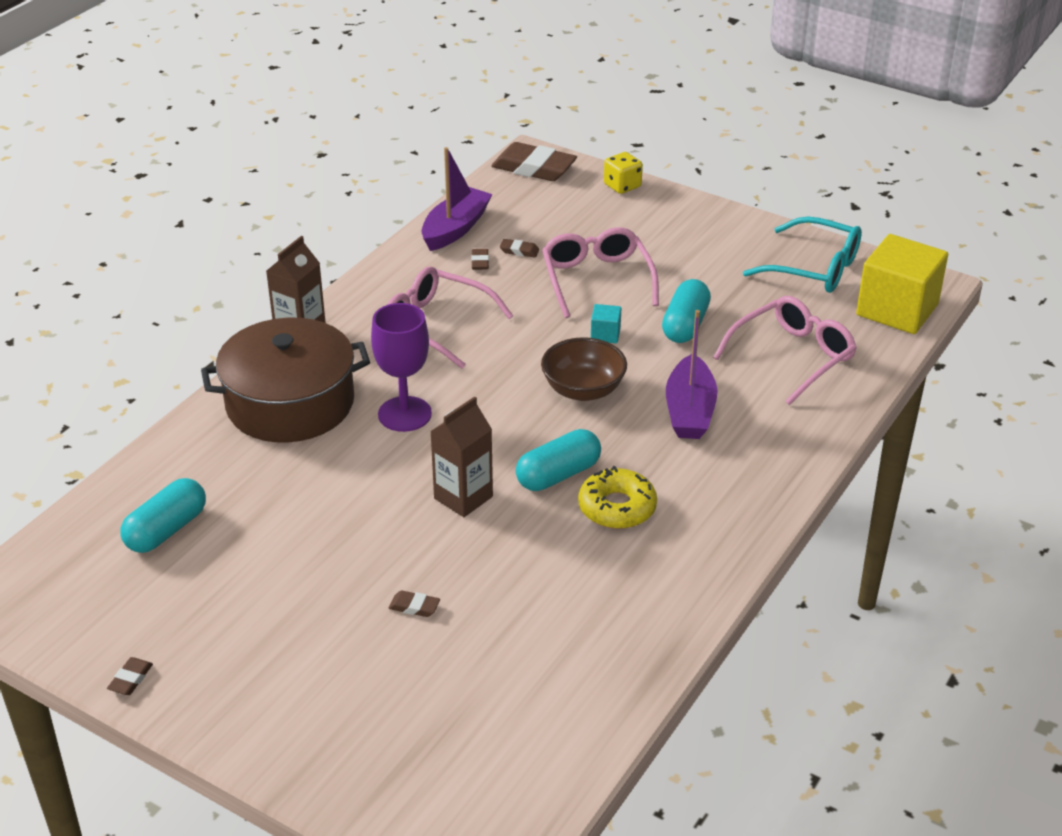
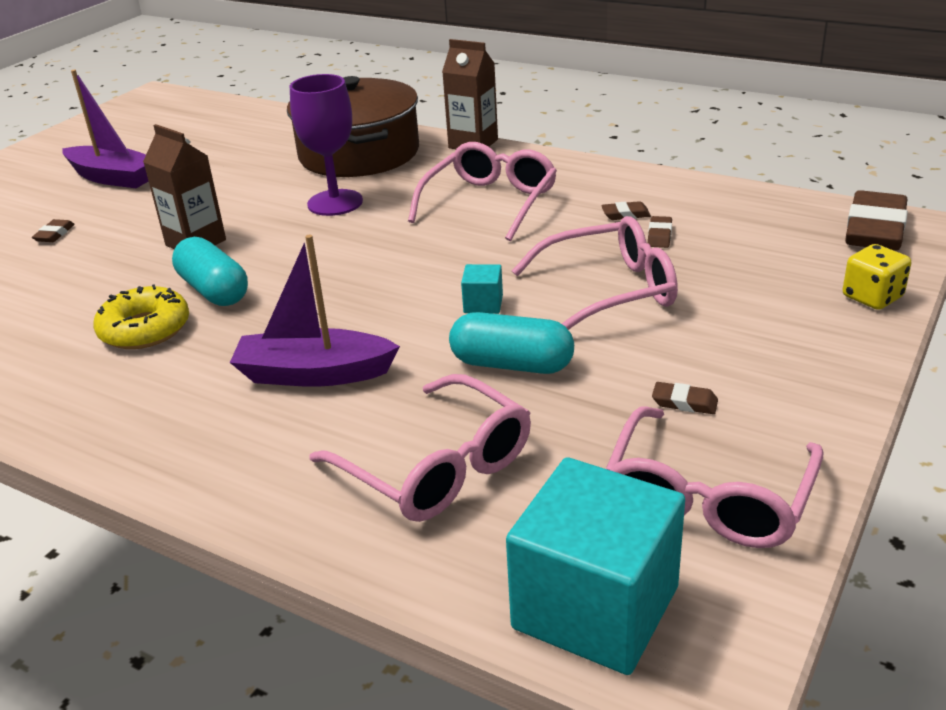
camera: 90 degrees right, 5 degrees down
brown eraser [107,657,153,695] -> brown eraser moved to [652,382,718,414]
turquoise capsule [120,478,206,553] -> none
purple boat [422,147,493,251] -> purple boat moved to [62,70,148,188]
brown bowl [541,337,627,401] -> none
turquoise glasses [743,217,862,293] -> pink glasses [606,407,824,548]
yellow cube [856,234,948,334] -> turquoise cube [506,457,685,675]

